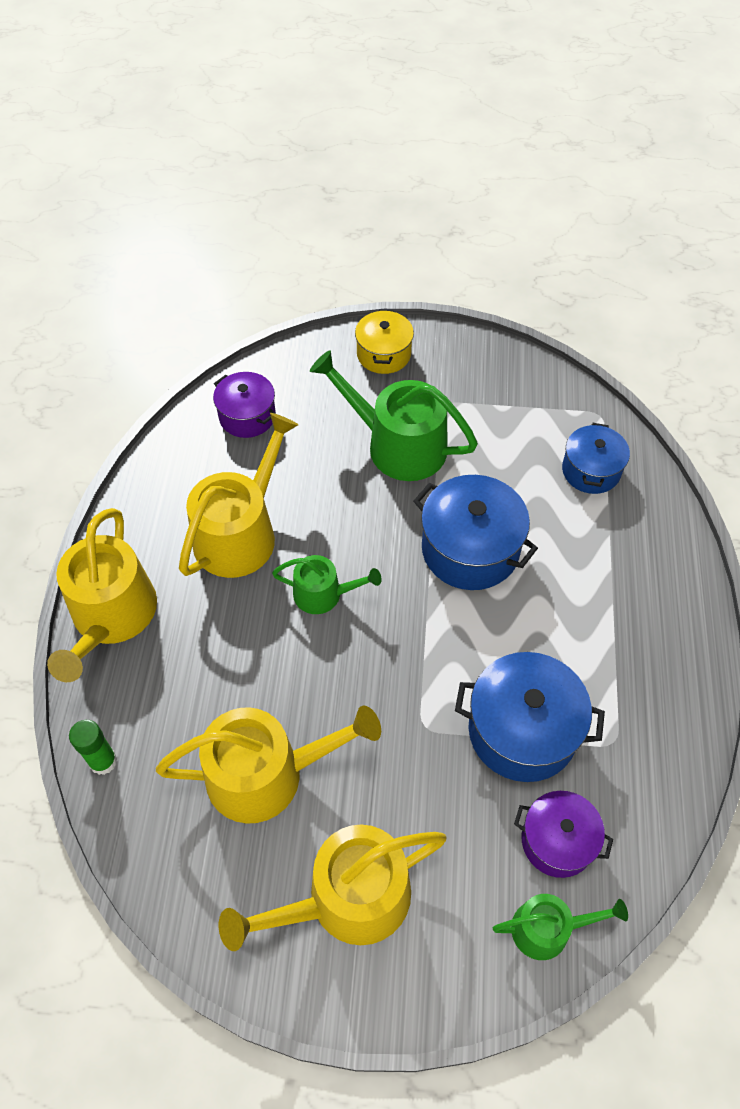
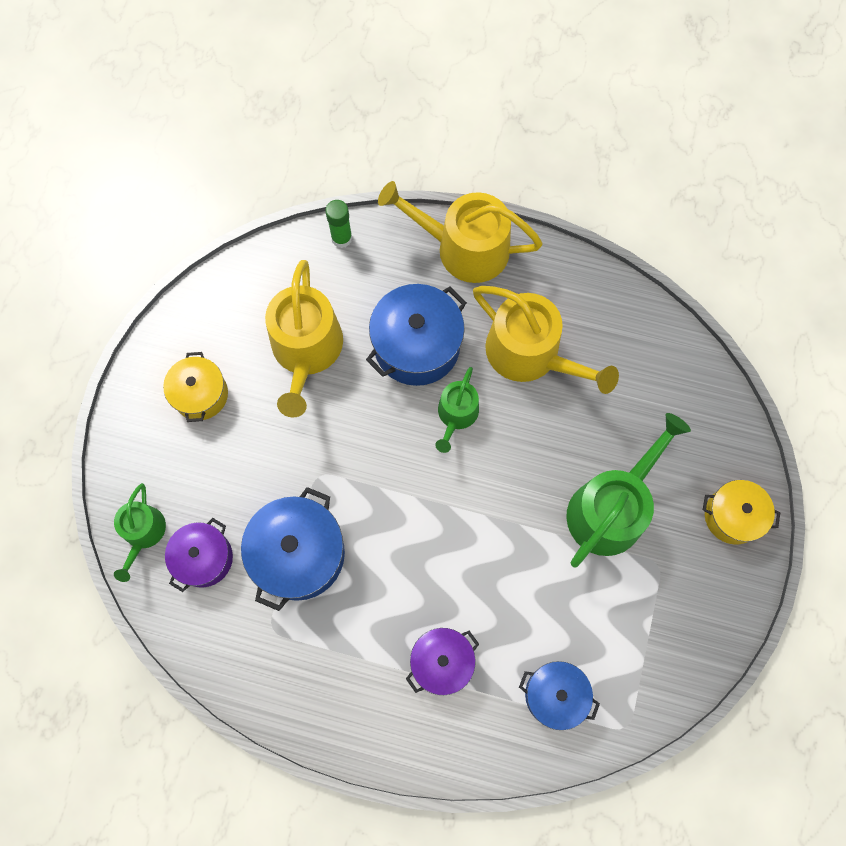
camera: 100 degrees right, 15 degrees up
purple pot [213,372,276,438] -> purple pot moved to [406,628,479,695]
yellow watering can [219,825,446,951] -> yellow pot [163,352,228,422]
blue pot [413,475,538,590] -> blue pot moved to [366,284,467,386]

